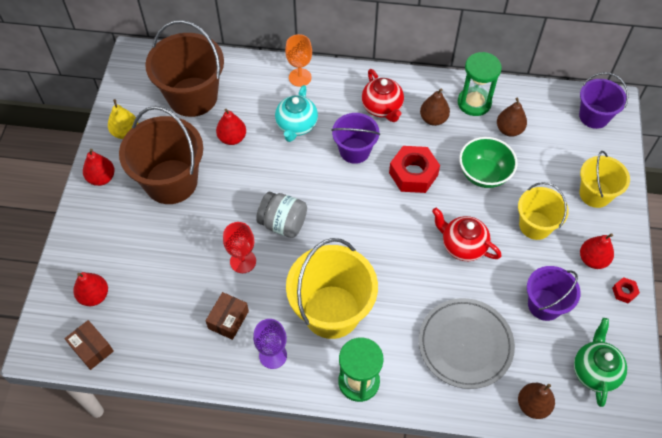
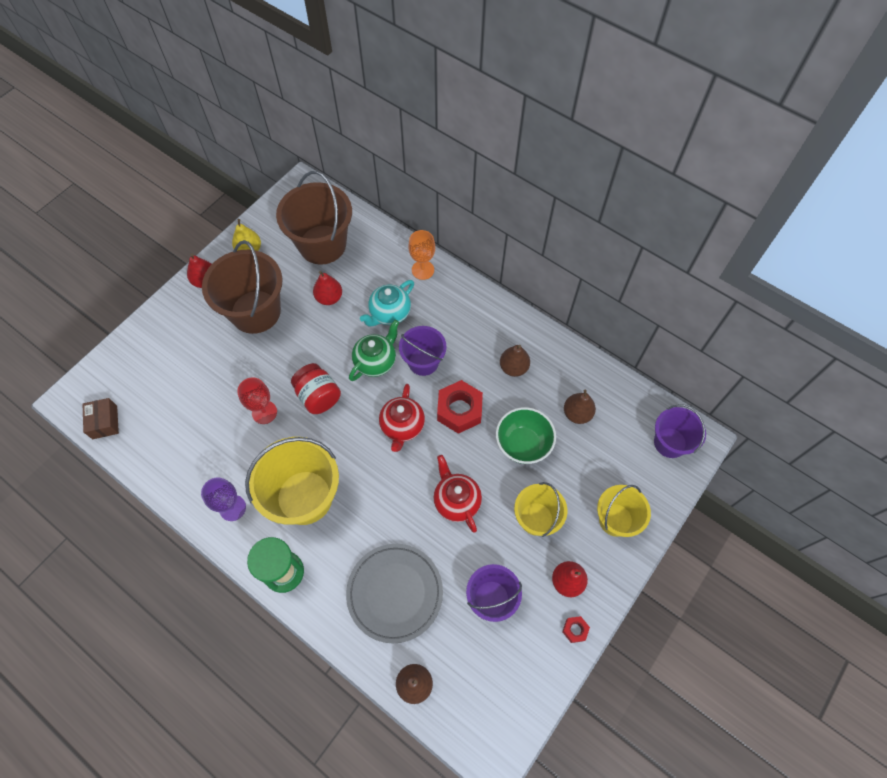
camera: 30 degrees right, 5 degrees up
red pear [73,272,108,306] -> none
brown box [206,292,249,340] -> none
grey jar [256,192,307,238] -> red jar [291,363,341,414]
red teapot [362,69,404,122] -> red teapot moved to [379,384,425,452]
green hourglass [458,52,502,116] -> none
green teapot [574,318,627,407] -> green teapot moved to [349,320,399,381]

